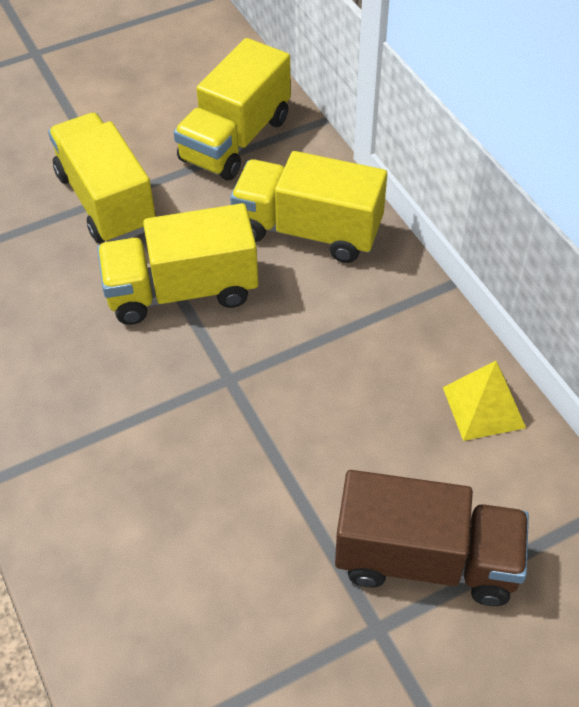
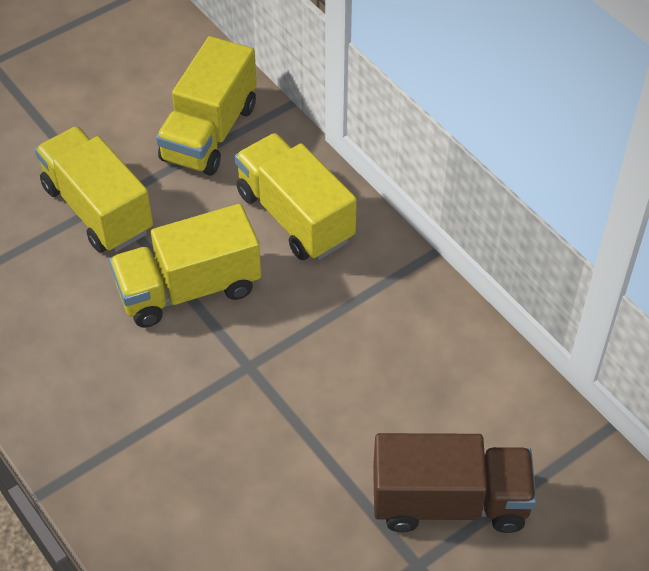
camera: 10 degrees left, 0 degrees up
yellow truck [230,151,387,263] -> yellow truck turned 45 degrees clockwise [235,133,357,260]
yellow pyramid [443,361,526,441] -> none

